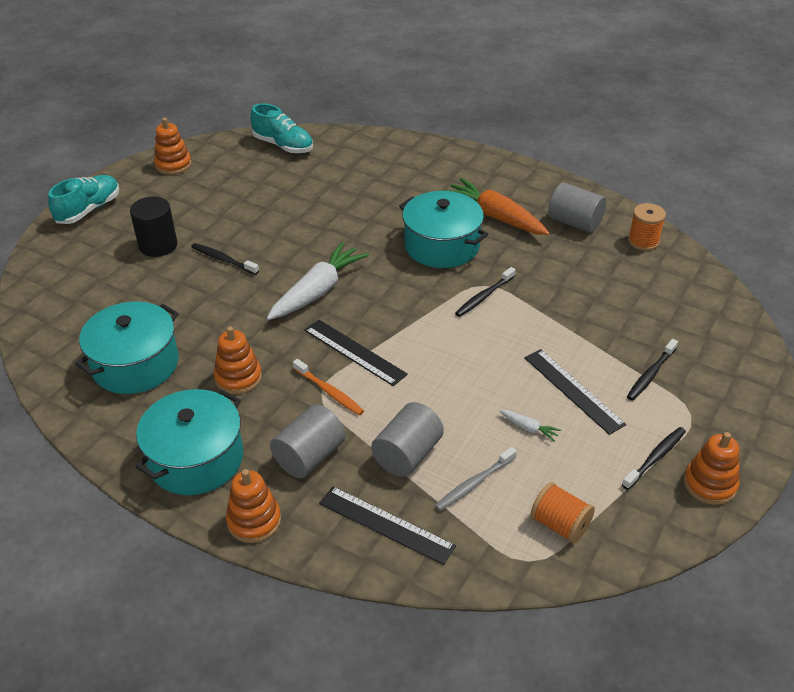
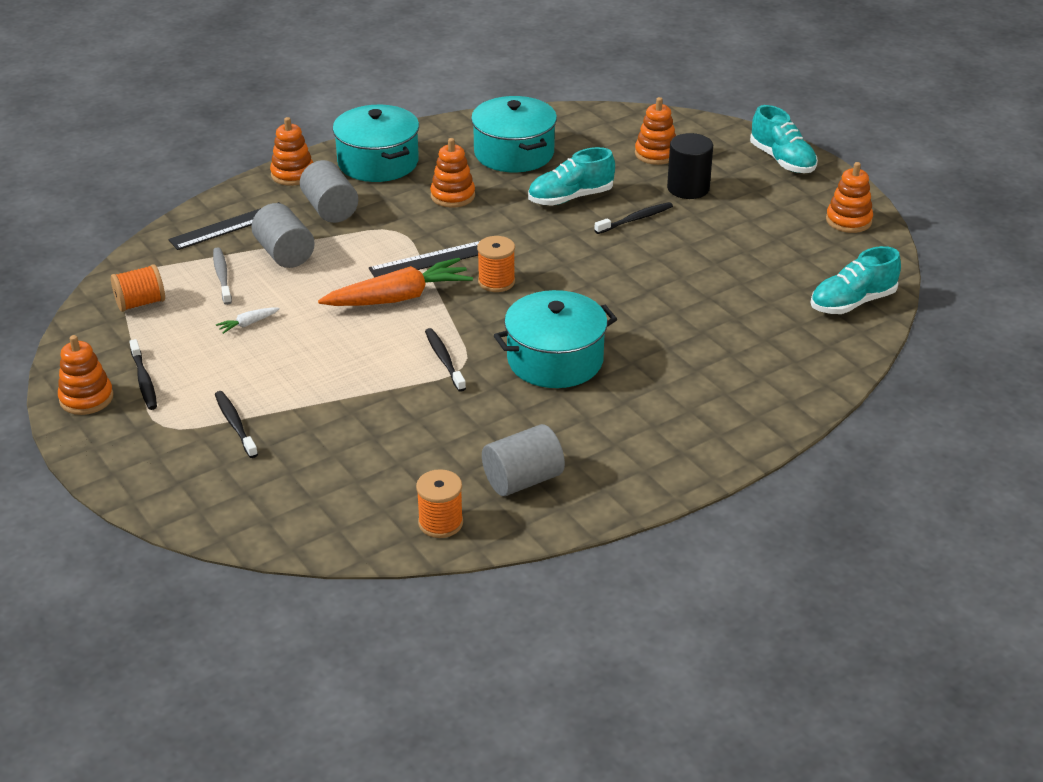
camera: 115 degrees right, 5 degrees down
white carrot [267,242,369,320] -> none
orange toothbrush [293,359,364,415] -> none
orange carrot [442,178,549,235] -> orange carrot moved to [318,258,473,306]
black ruler [525,349,626,435] -> none
none -> orange spool [477,236,515,292]
none -> turquoise shoe [528,147,615,206]
none -> orange stacking toy [635,97,676,165]

